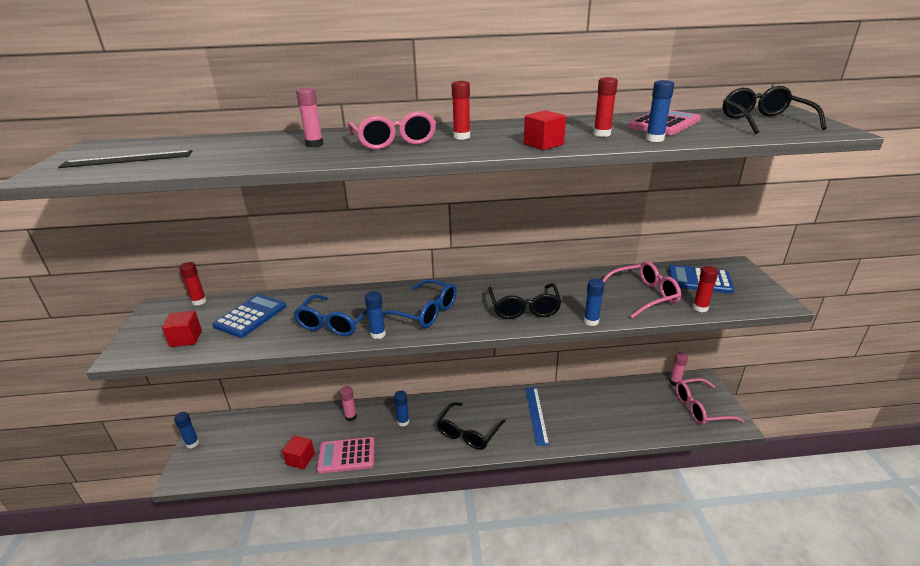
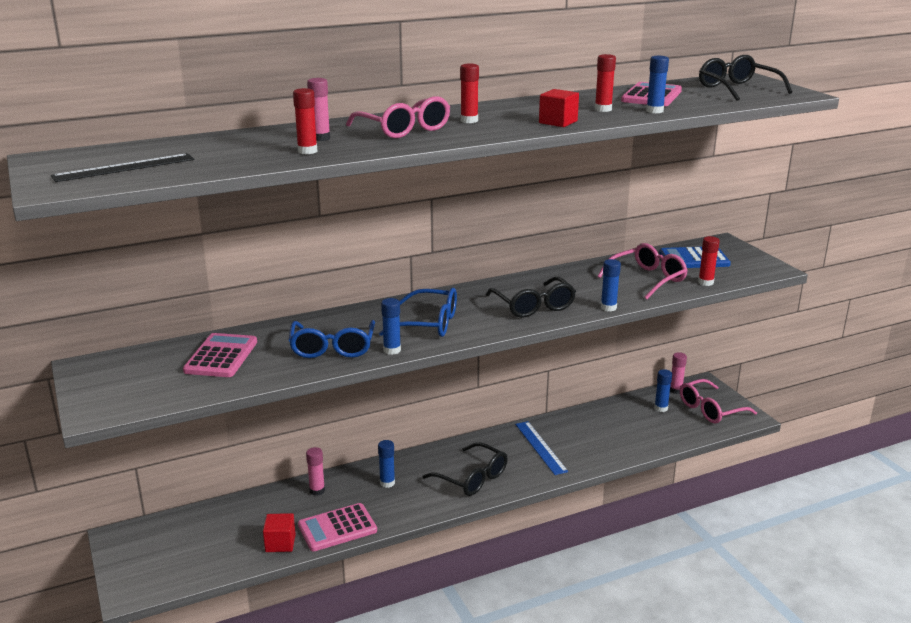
camera: 20 degrees left, 5 degrees down
red cube [162,311,202,347] -> none
blue glue stick [174,412,199,448] -> blue glue stick moved to [654,369,672,412]
red glue stick [179,262,206,306] -> red glue stick moved to [293,88,318,154]
blue calculator [213,294,286,338] -> pink calculator [183,333,257,377]
black glasses [437,402,506,450] -> black glasses turned 60 degrees counterclockwise [423,442,508,496]

